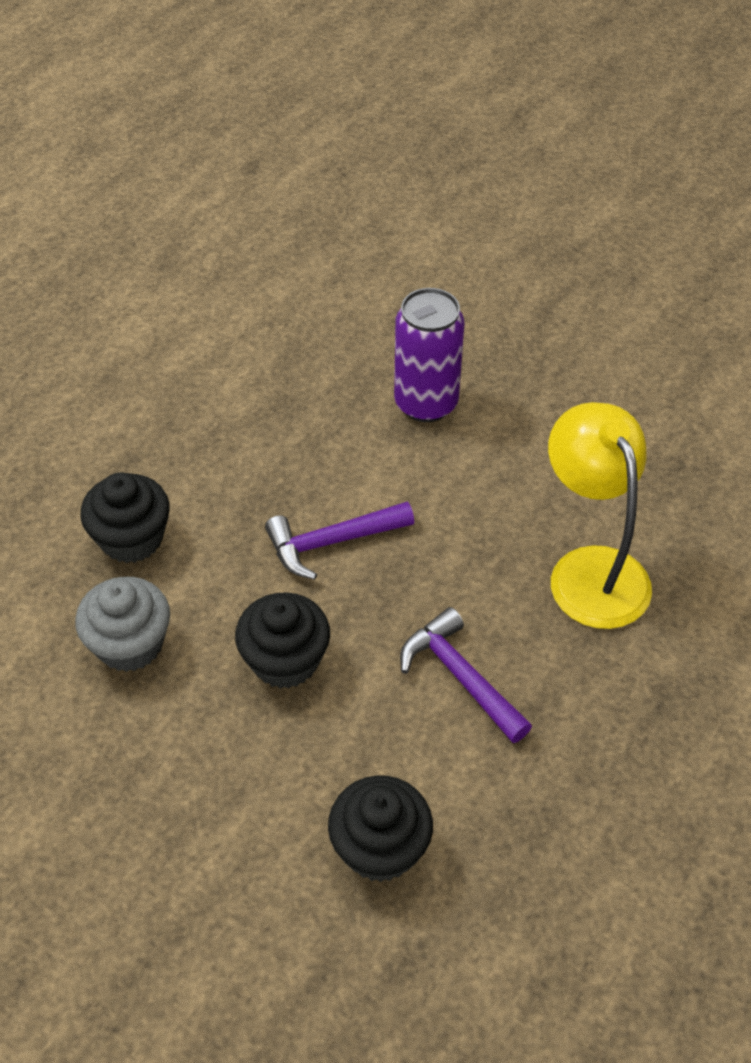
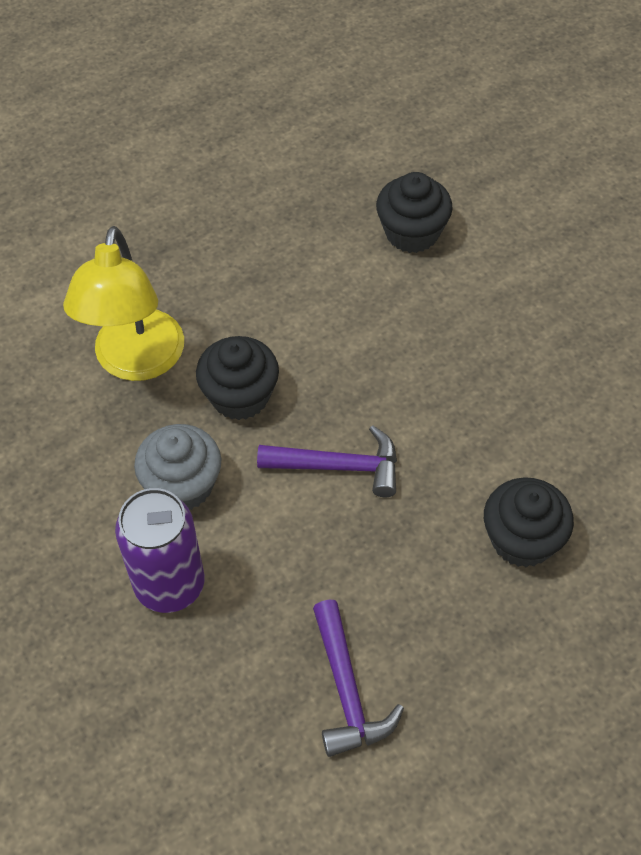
camera: 155 degrees left, 5 degrees up
grey cupcake [75,576,170,672] -> grey cupcake moved to [134,424,221,510]
black cupcake [235,592,330,689] -> black cupcake moved to [196,336,279,420]
purple hammer [400,607,532,743] -> purple hammer moved to [313,600,404,757]

